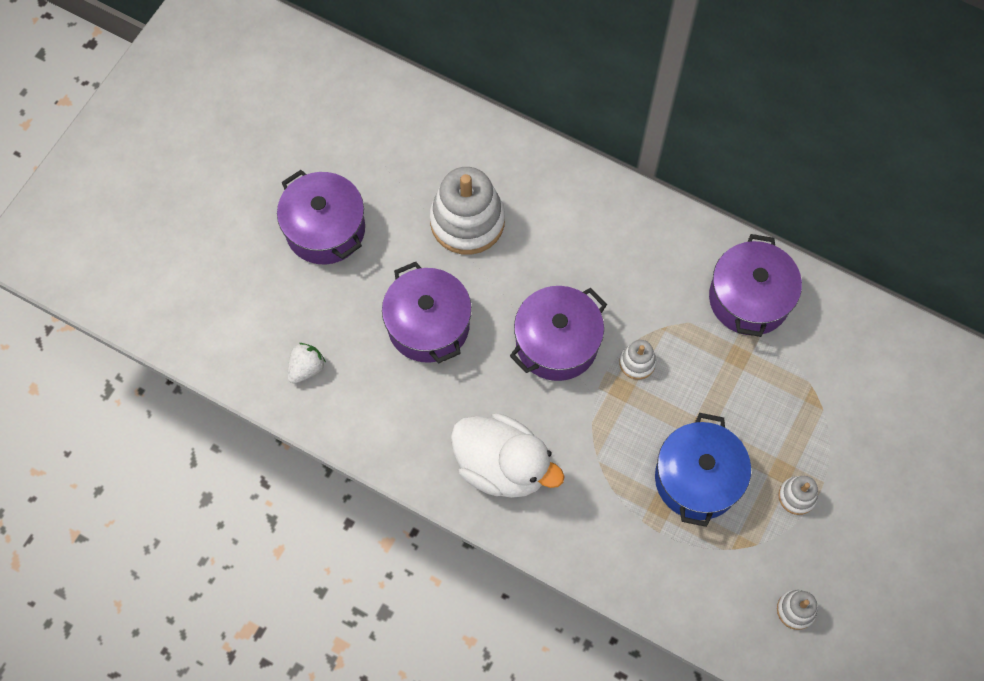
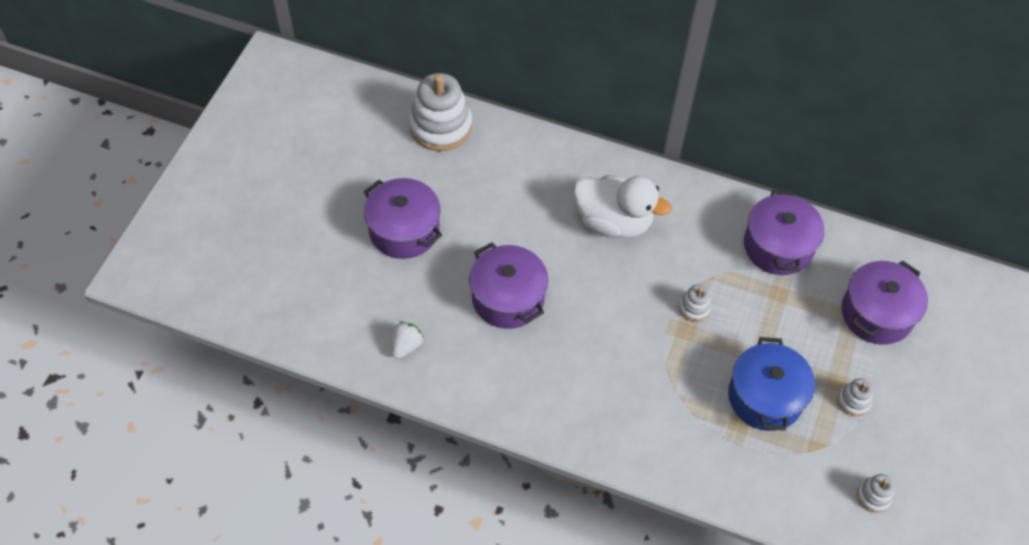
camera: 10 degrees left, 10 degrees down
white stacking toy [430,167,505,255] -> white stacking toy moved to [409,73,472,151]
white duck [451,413,565,498] -> white duck moved to [573,175,672,238]
purple pot [510,286,607,381] -> purple pot moved to [842,260,928,345]

